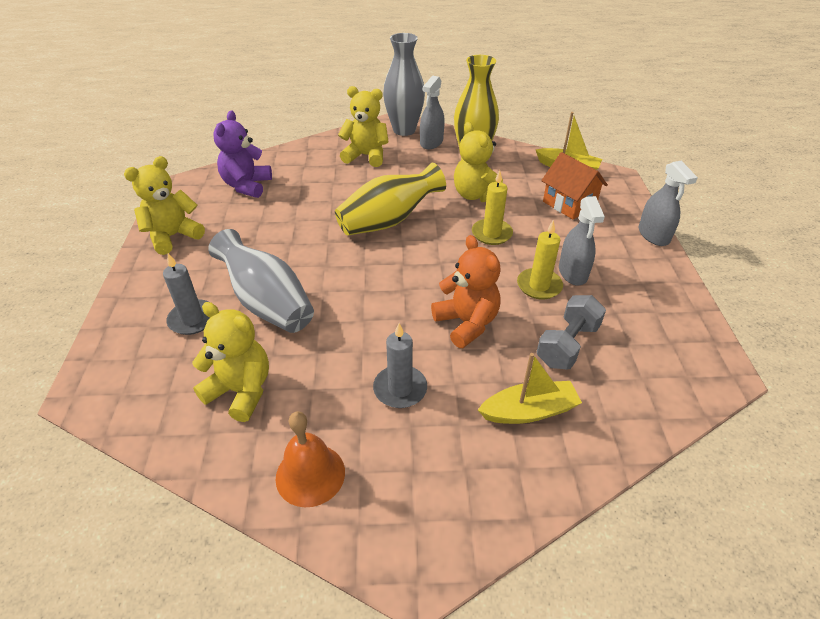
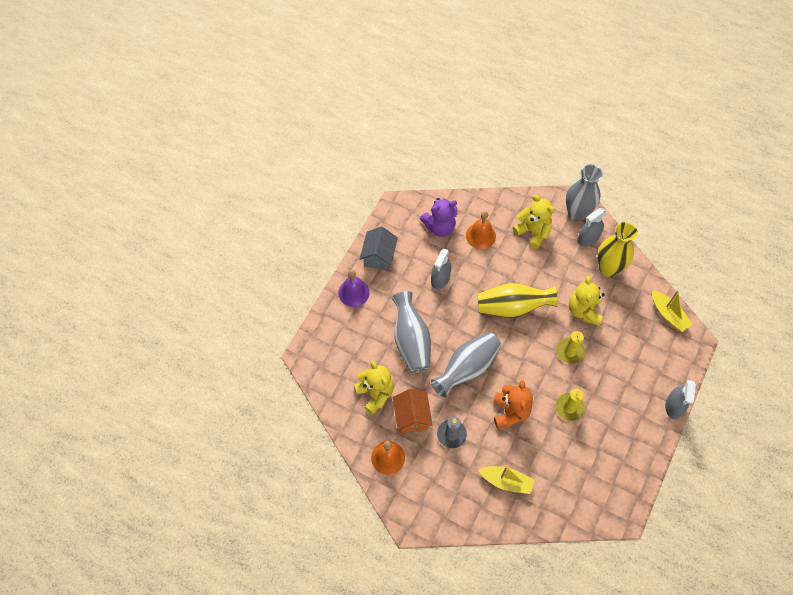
camera: 30 degrees right, 20 degrees up
yellow teddy bear [124,156,205,255] -> grey house [360,226,398,271]
grey candle [163,253,209,335] -> none
purple teddy bear [213,111,272,198] -> purple teddy bear turned 150 degrees counterclockwise [420,198,457,237]
grey dumbbell [537,295,606,369] -> none
orange house [541,152,608,220] -> orange house moved to [393,389,432,433]
grey spray bottle [559,196,605,286] -> grey spray bottle moved to [431,249,451,290]
none -> purple bell [338,270,370,307]
none -> grey vase [431,332,501,398]
none -> orange bell [466,211,496,249]

